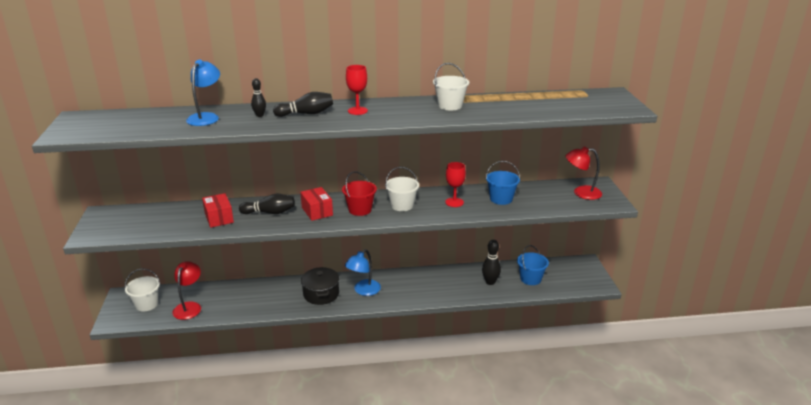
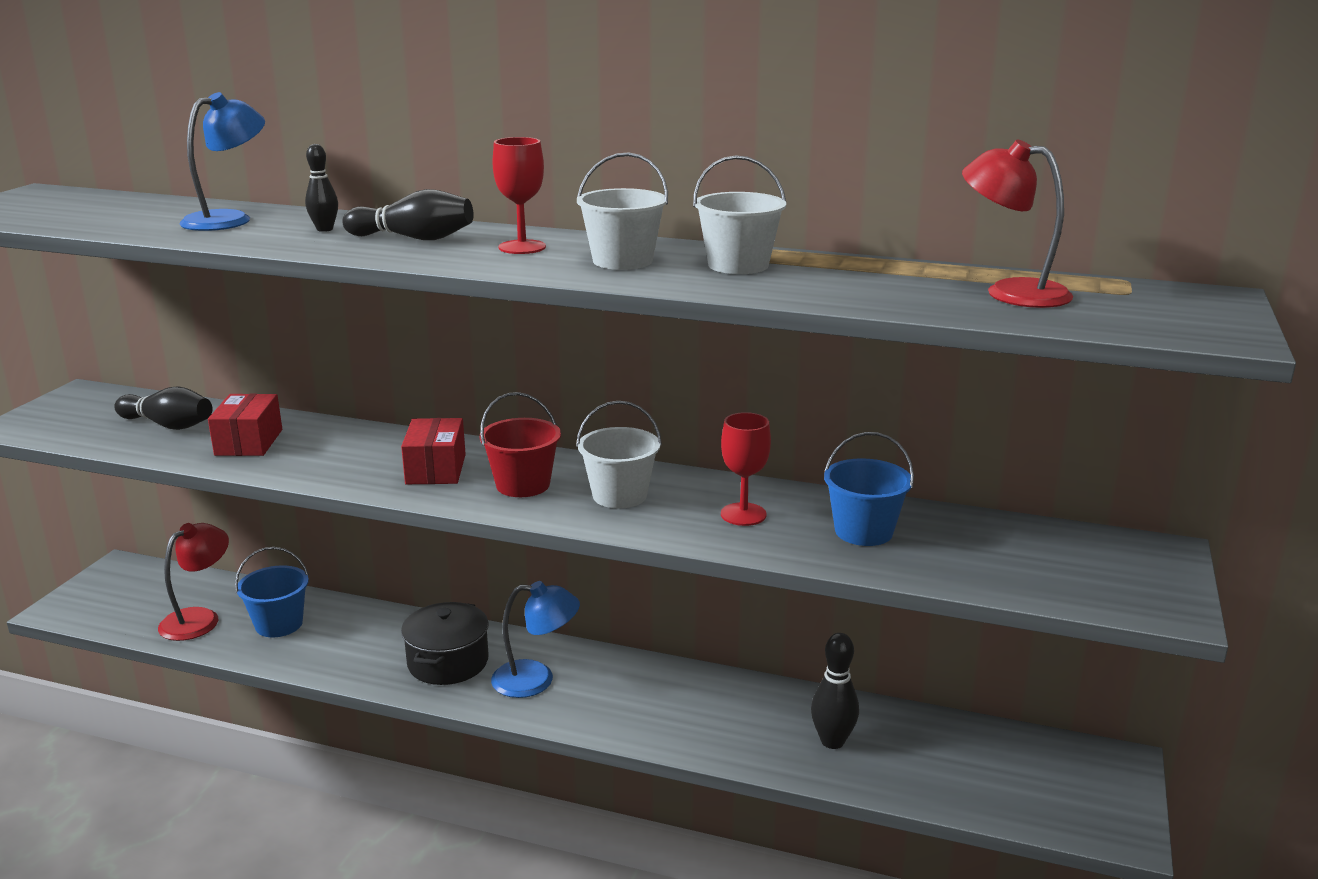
camera: 25 degrees right, 5 degrees down
white bucket [125,269,160,312] -> white bucket moved to [577,152,668,270]
black bowling pin [239,194,295,214] -> black bowling pin moved to [114,386,213,430]
blue lamp [345,249,381,296] -> blue lamp turned 150 degrees counterclockwise [491,581,580,698]
blue bucket [517,245,549,285] -> blue bucket moved to [235,547,309,637]
red lamp [565,146,602,200] -> red lamp moved to [962,140,1073,308]

